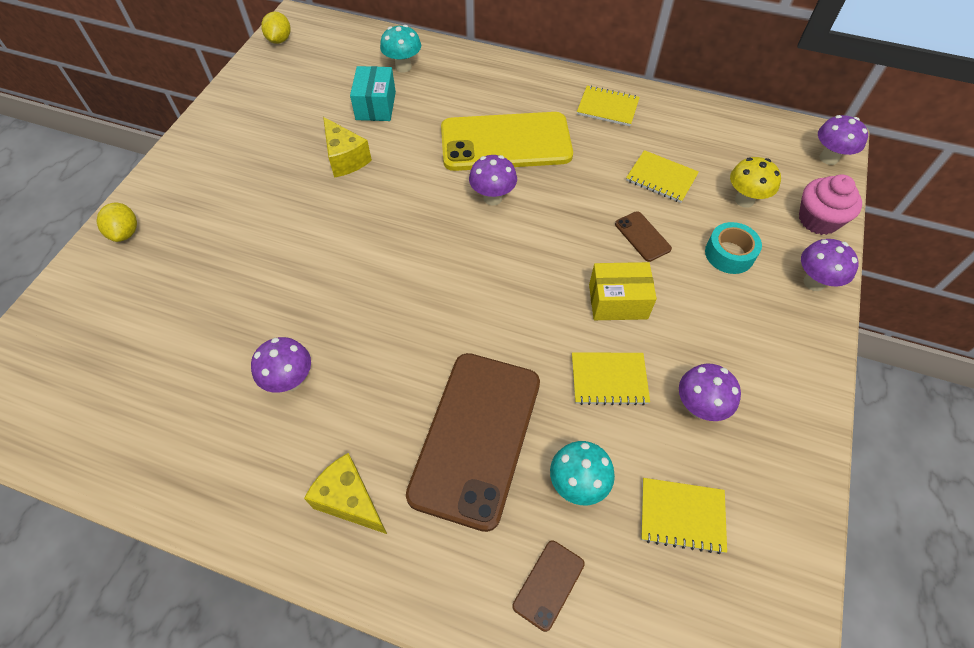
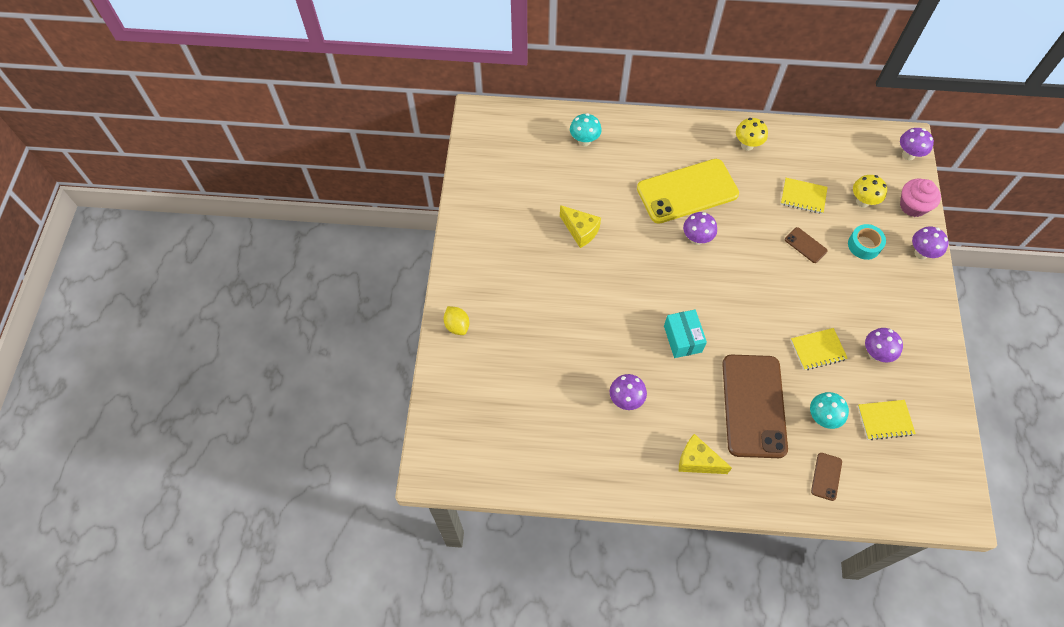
camera: 15 degrees left, 5 degrees up
yellow lemon [261,11,290,44] -> none
turquoise box [350,66,396,121] -> turquoise box moved to [664,310,707,358]
yellow notebook [577,85,640,126] -> yellow mushroom [736,118,768,151]
yellow box [589,262,657,320] -> none

